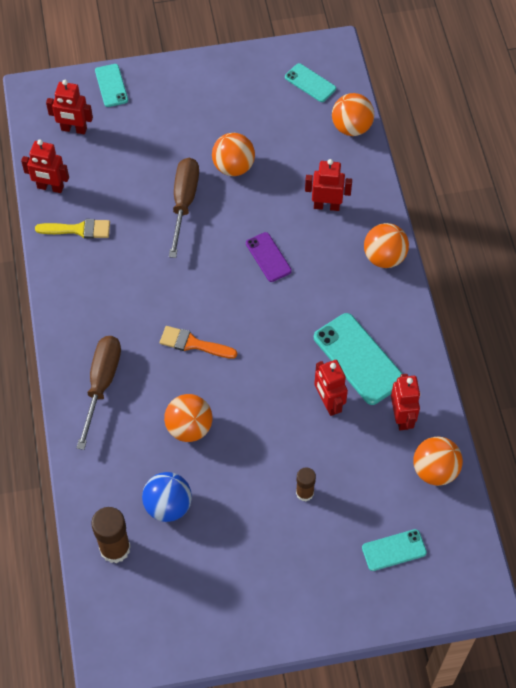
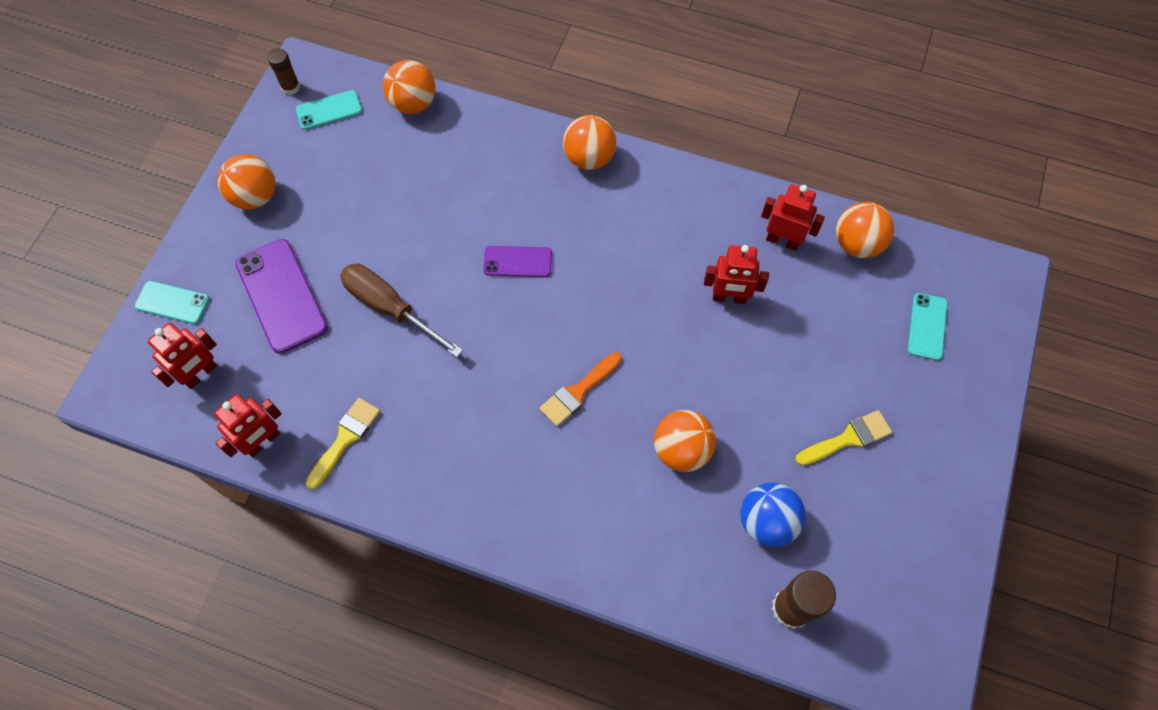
camera: 60 degrees left, 5 degrees up
brown screwdriver [77,336,121,450] -> none
orange ball [212,133,255,176] -> orange ball moved to [217,154,275,209]
brown glue stick [296,467,316,501] -> brown glue stick moved to [267,48,300,95]
red robot [305,159,352,211] -> none
turquoise phone [314,313,403,405] -> none
none -> purple phone [235,239,328,354]
none -> yellow brush [796,410,892,466]

